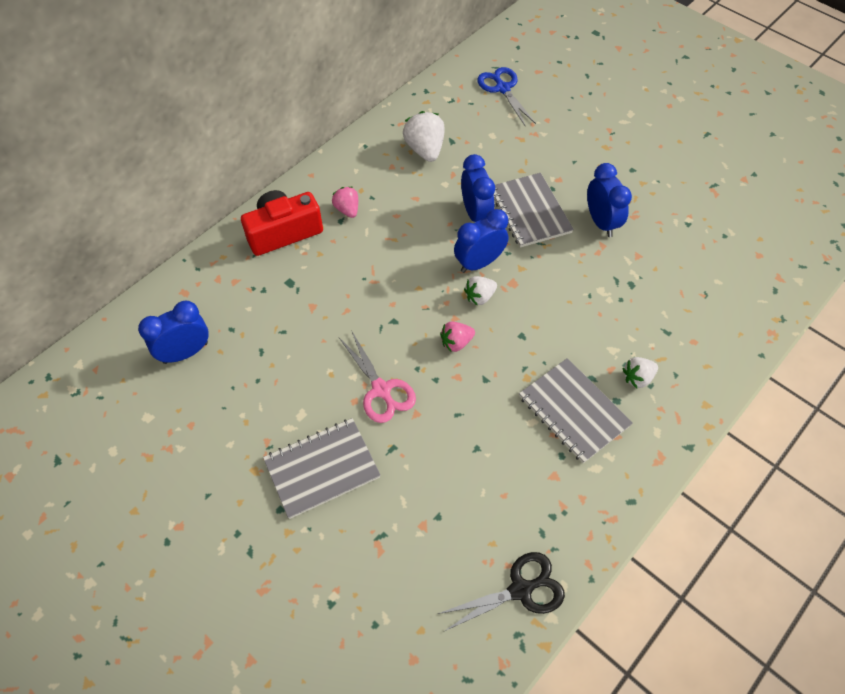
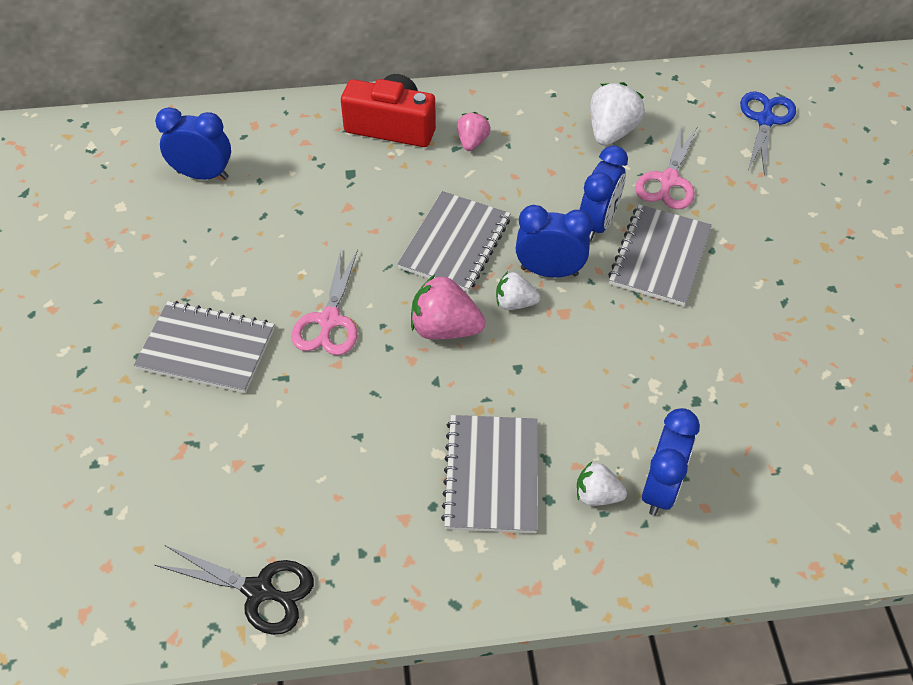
camera: 40 degrees right, 5 degrees down
pink strawberry [440,321,475,352] -> pink strawberry [411,275,486,340], size x1.64
blue clock [587,163,632,237] -> blue clock moved to [642,408,700,516]
none -> grey notebook [397,191,511,292]
none -> pink scissors [635,124,698,209]

